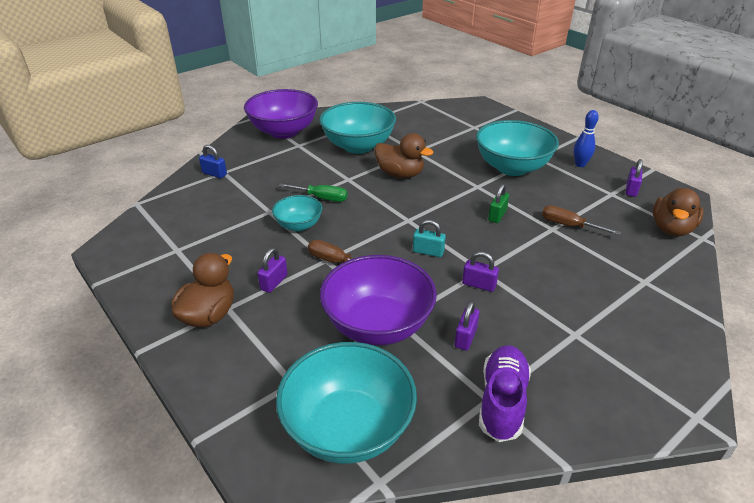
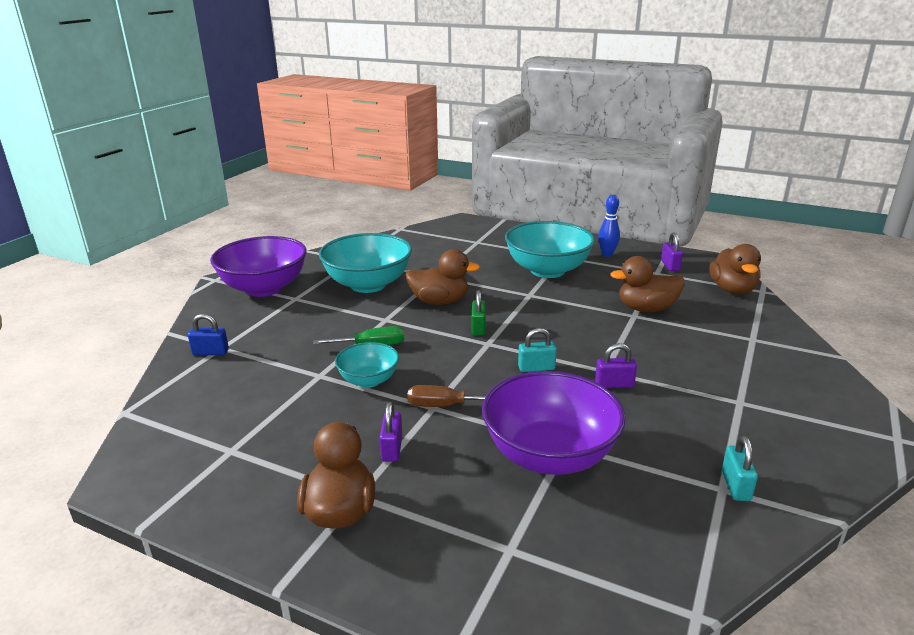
camera: 25 degrees left, 10 degrees down
turquoise bowl [276,342,417,464] -> none
purple padlock [455,301,480,351] -> none
purple shoe [479,345,531,442] -> turquoise padlock [722,436,758,501]
green padlock [488,184,509,223] -> green padlock moved to [472,290,486,336]
brown screwdriver [542,205,621,235] -> brown duck [610,256,685,312]

